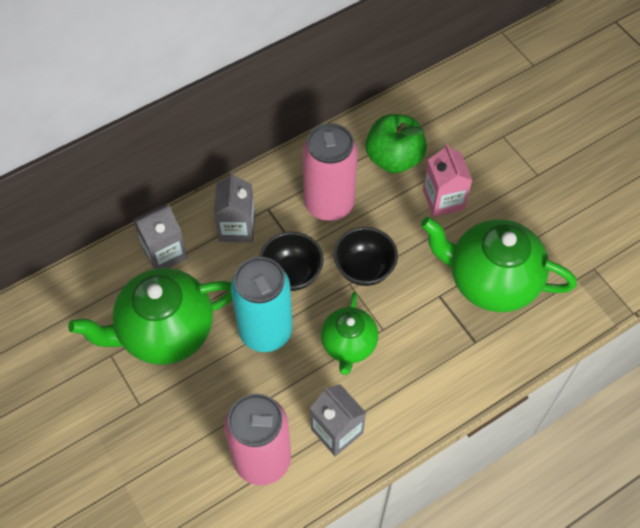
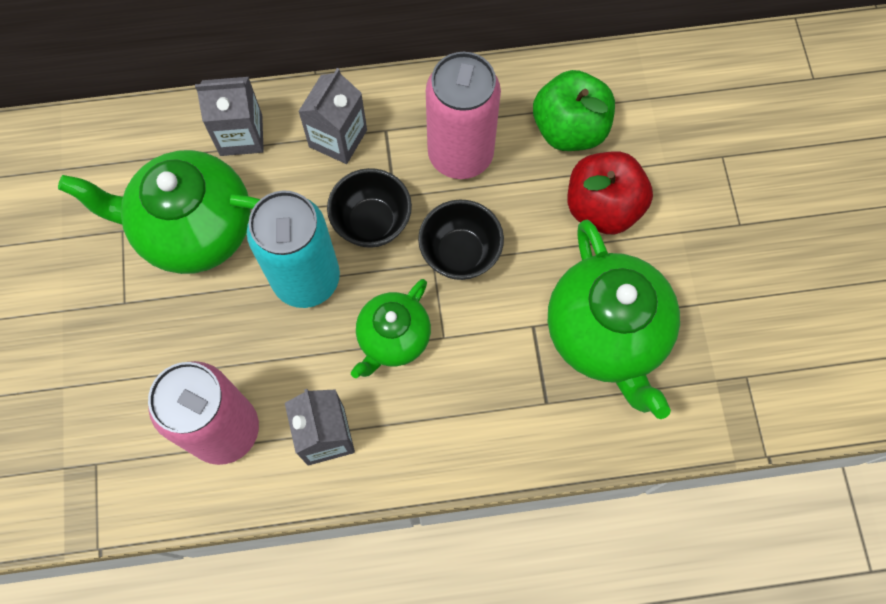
camera: 25 degrees right, 10 degrees up
green teapot [421,217,577,312] -> green teapot turned 150 degrees counterclockwise [548,220,680,419]
pink carton [423,144,472,217] -> red apple [567,152,653,234]

